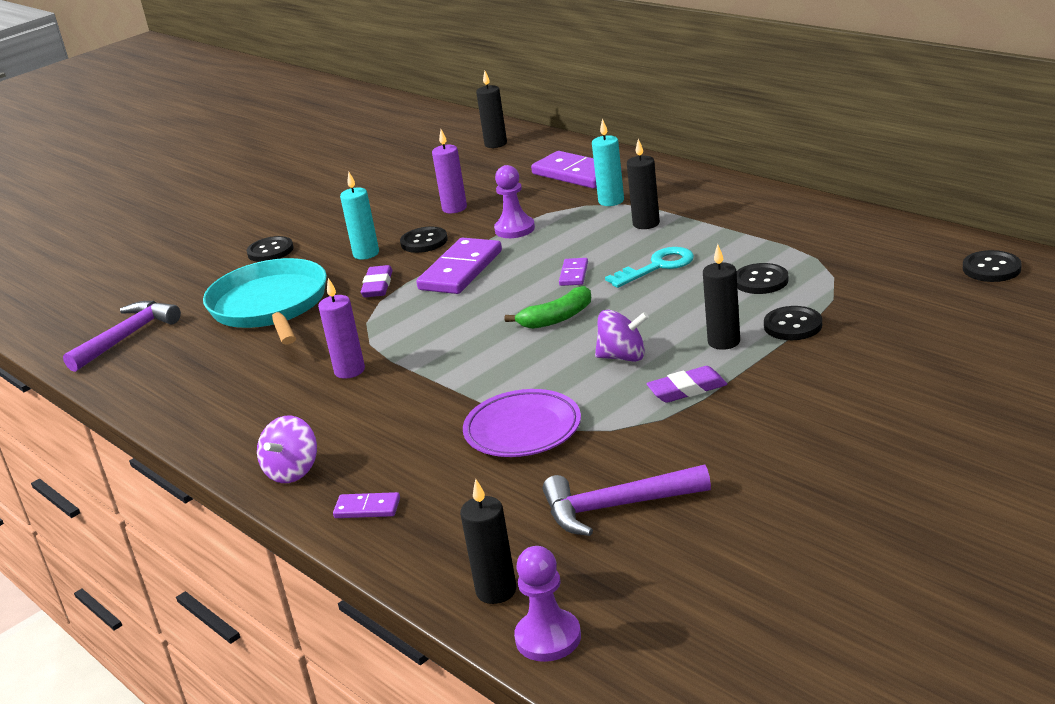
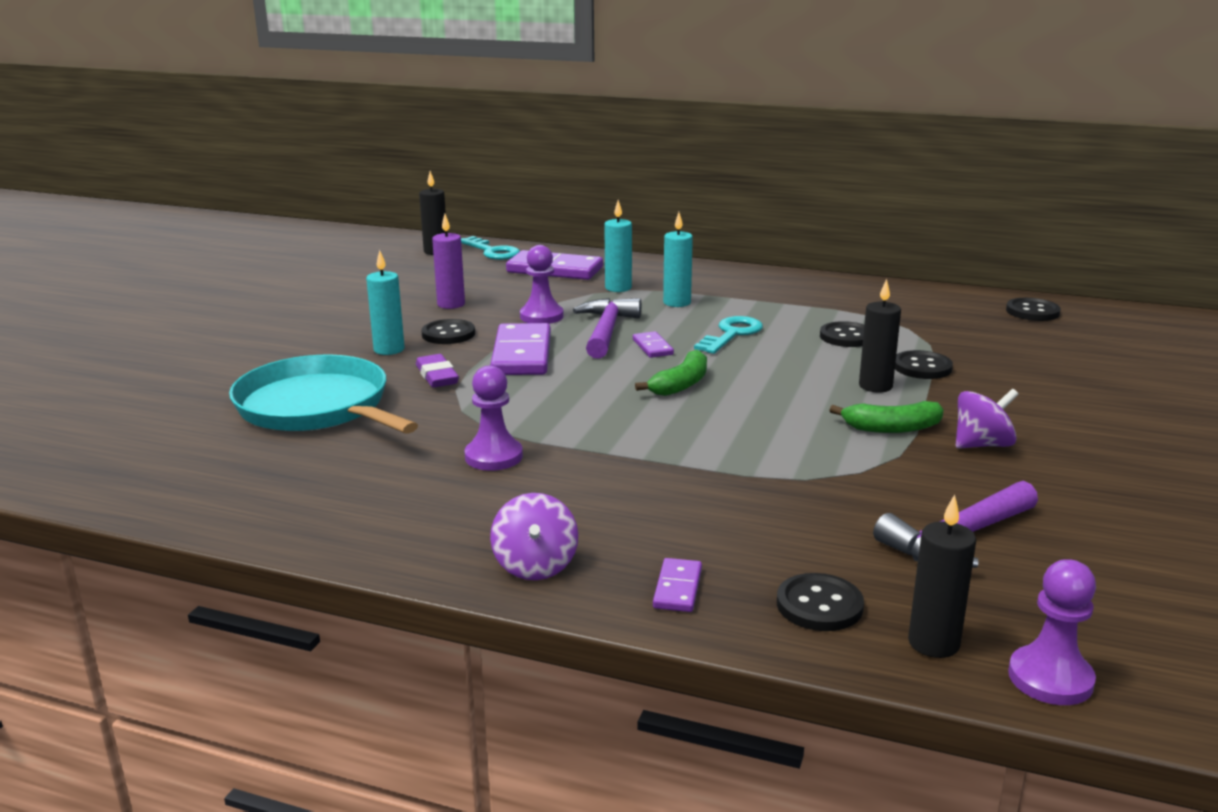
camera: 30 degrees left, 5 degrees down
purple hammer [63,301,181,372] -> purple hammer moved to [573,298,641,359]
black button [247,236,294,262] -> black button moved to [777,573,864,631]
purple candle [318,278,365,379] -> purple pawn [465,366,523,471]
purple domino [333,492,400,518] -> purple domino turned 60 degrees counterclockwise [653,558,702,612]
purple plate [463,389,581,457] -> none
purple spinning top [595,309,649,362] -> purple spinning top moved to [956,389,1019,449]
black candle [627,139,660,229] -> turquoise candle [663,212,693,307]
purple eraser [646,366,727,403] -> green banana [830,401,944,433]
none -> turquoise key [461,236,520,260]

